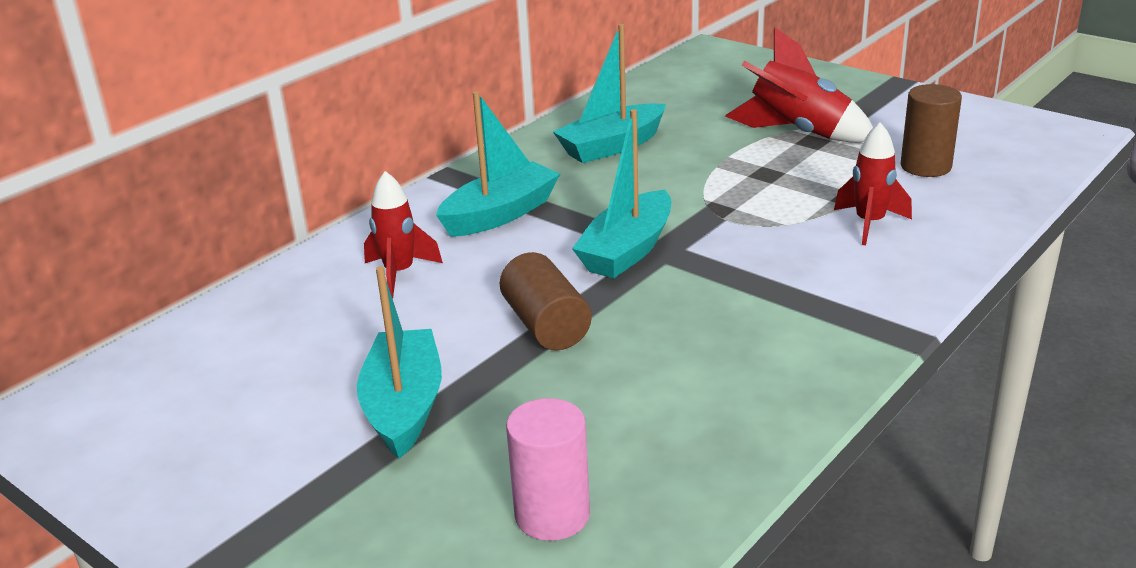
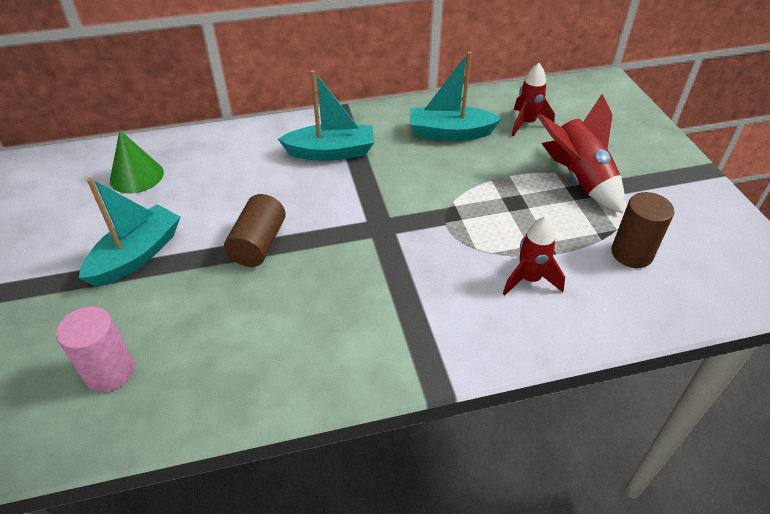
camera: 35 degrees right, 15 degrees up
red rocket [364,171,443,298] -> red rocket moved to [512,63,555,136]
turquoise boat [572,109,671,278] -> none
none -> green cone [110,130,164,194]

